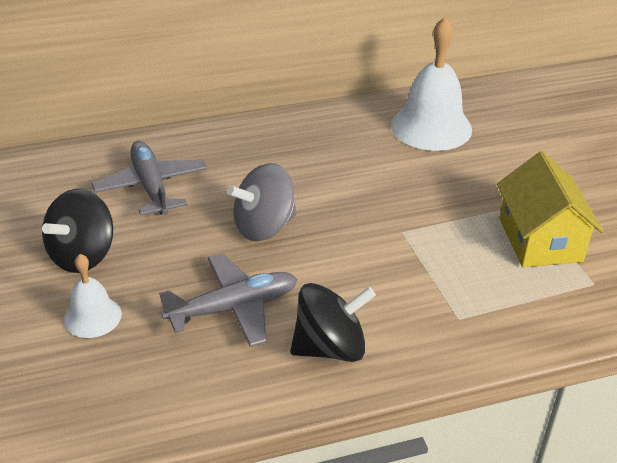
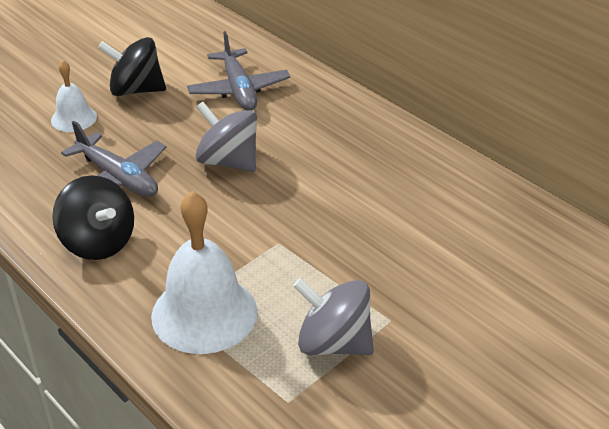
camera: 65 degrees right, 0 degrees up
grey plane [91,141,207,216] -> grey plane turned 120 degrees clockwise [187,31,290,110]
white bell [391,16,472,151] -> white bell moved to [151,191,258,354]
yellow house [497,151,603,267] -> grey spinning top [293,278,374,355]

